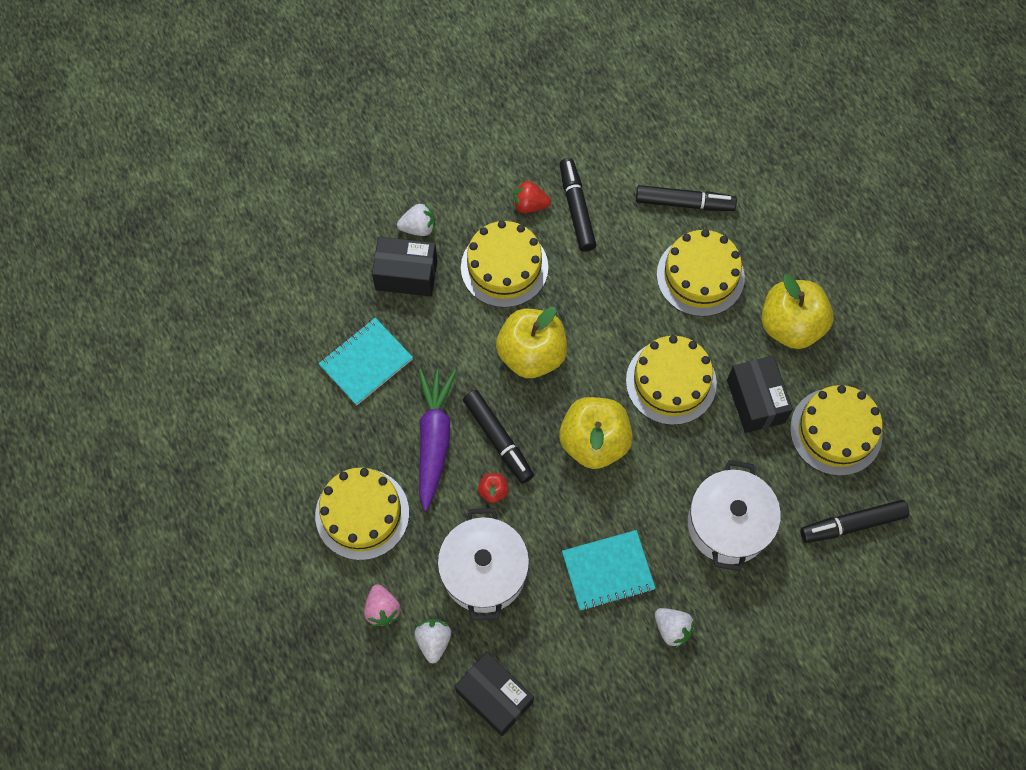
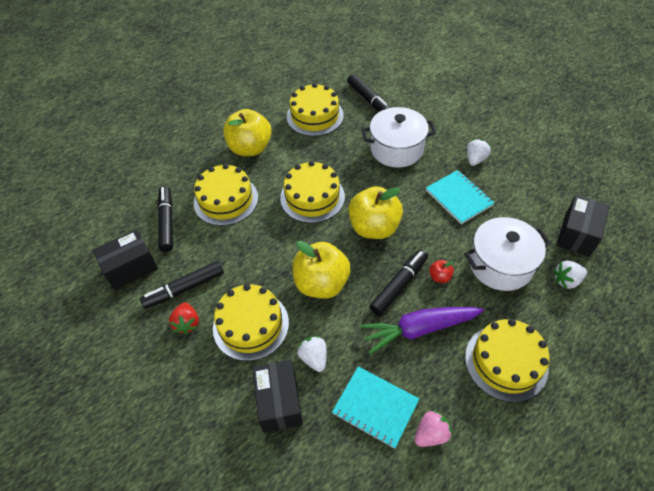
camera: 105 degrees left, 15 degrees down
pink strawberry [364,584,400,626] -> pink strawberry moved to [414,410,452,447]
white strawberry [397,203,435,236] -> white strawberry moved to [297,336,327,372]
black box [727,356,793,433] -> black box moved to [93,229,158,290]

